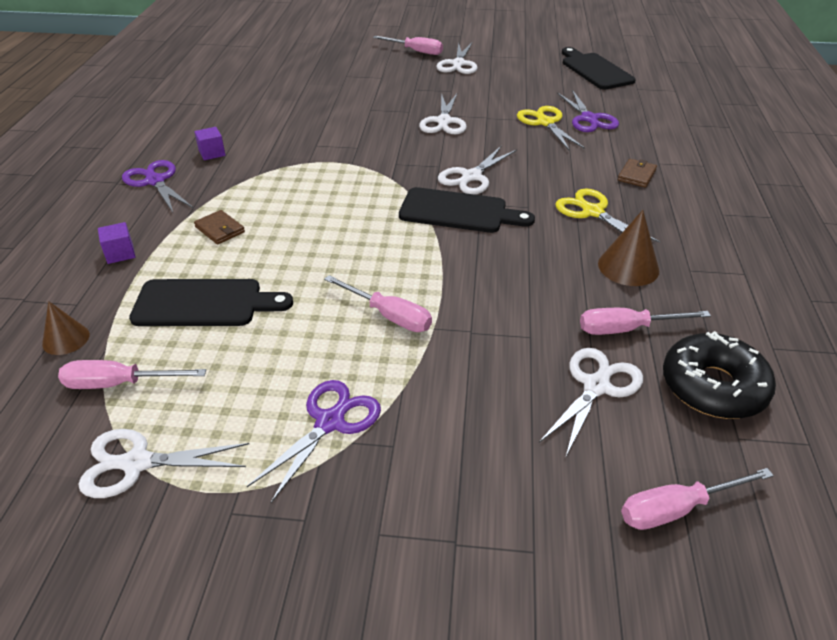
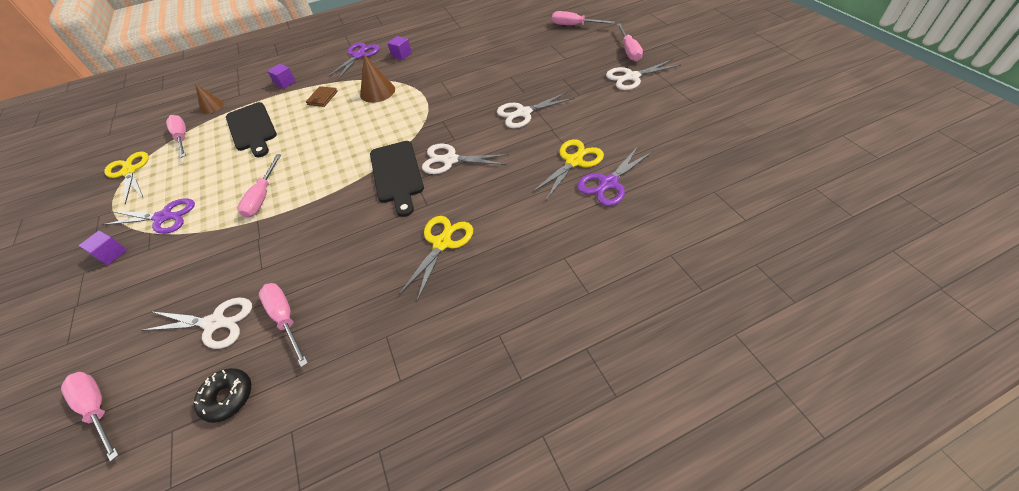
camera: 65 degrees right, 10 degrees up
white scissors [78,429,249,498] -> yellow scissors [104,151,149,205]
black cutting board [562,47,636,90] -> none
brown cone [598,210,659,286] -> brown cone moved to [360,54,395,103]
brown wallet [618,159,657,188] -> none
black donut [663,331,776,419] -> black donut [194,368,251,423], size x0.59
none -> purple cube [79,230,127,265]
none -> pink screwdriver [552,11,615,25]

